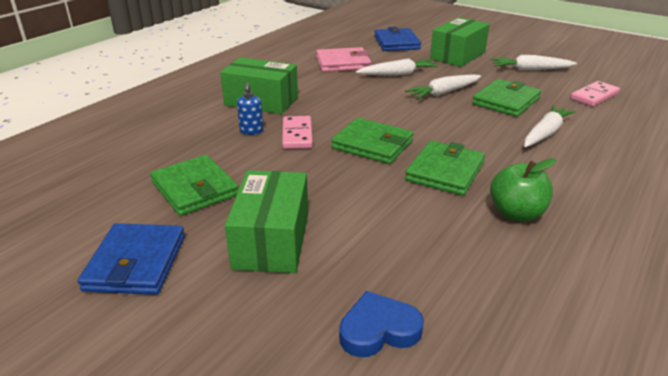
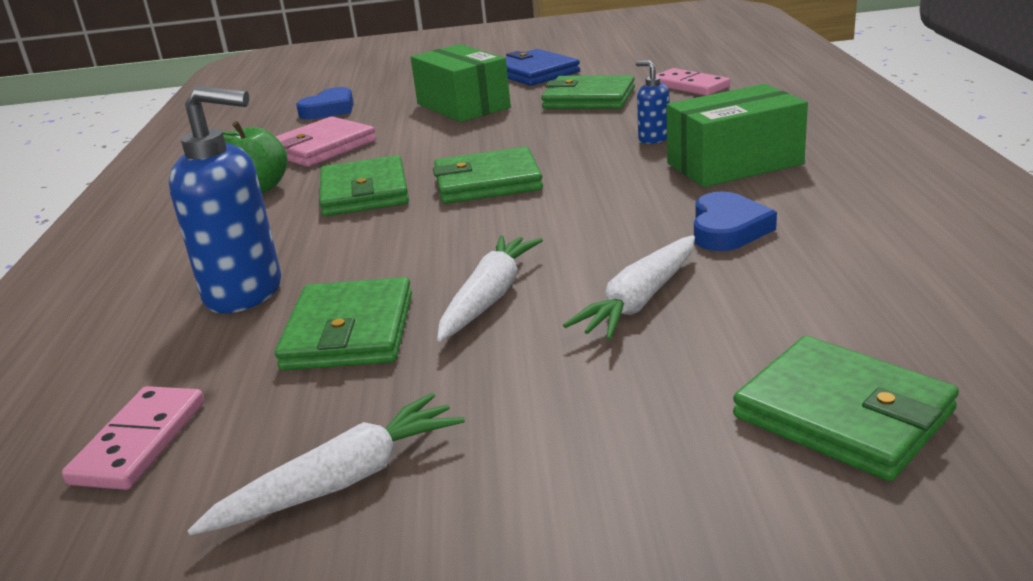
camera: 145 degrees right, 5 degrees down
pink domino [282,116,313,149] -> pink domino moved to [656,68,730,96]
pink wallet [316,47,371,72] -> pink wallet moved to [275,116,376,167]
blue wallet [374,27,421,51] -> green wallet [733,336,959,481]
green box [430,17,490,67] -> none
white carrot [524,105,576,147] -> blue soap dispenser [169,86,281,313]
none -> blue heart [694,191,777,251]

